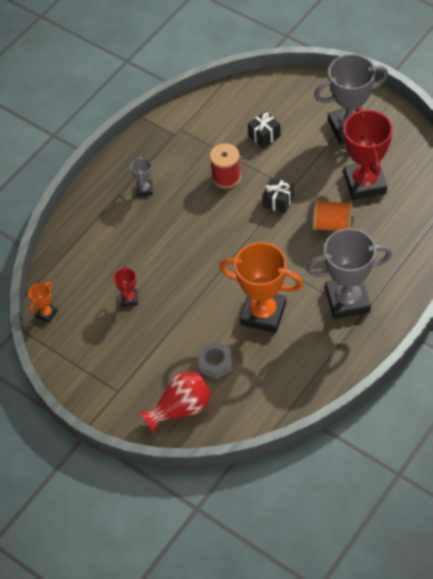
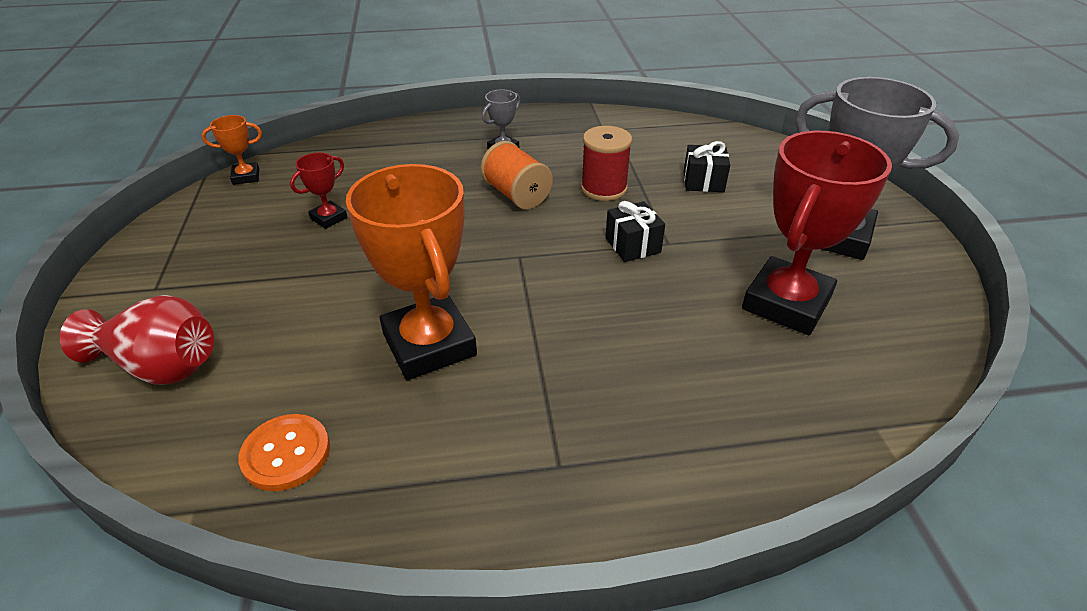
camera: 40 degrees right, 15 degrees down
grey nut [198,341,232,379] -> none
grey trophy [307,228,392,319] -> none
orange spool [313,200,353,231] -> orange spool moved to [481,141,553,209]
none -> orange button [239,414,330,491]

